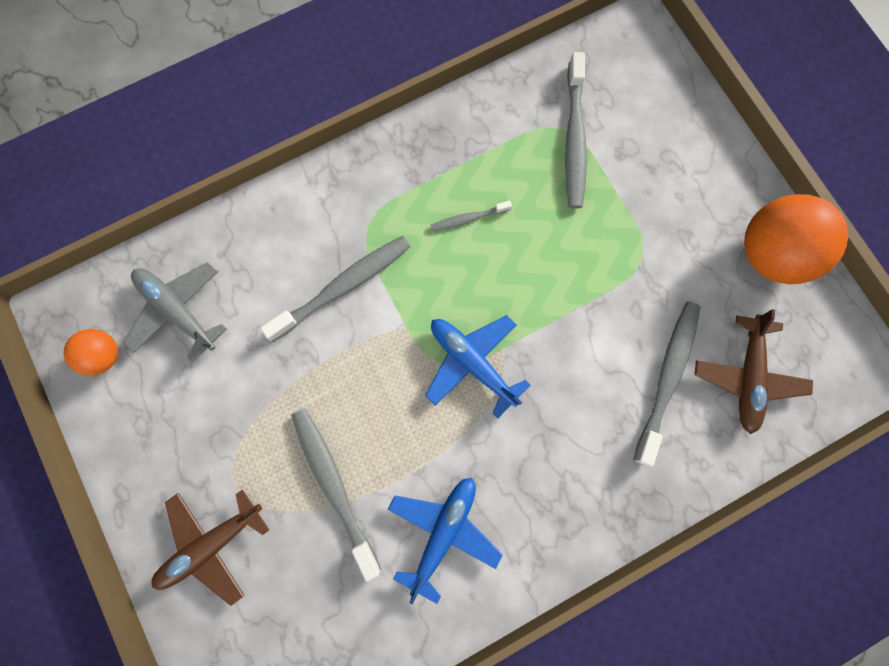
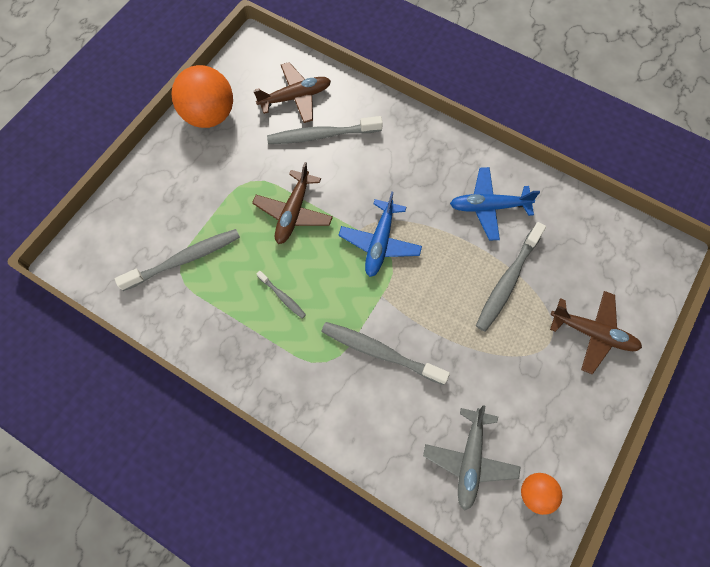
camera: 120 degrees left, 10 degrees down
none -> brown plane [252,162,333,244]

